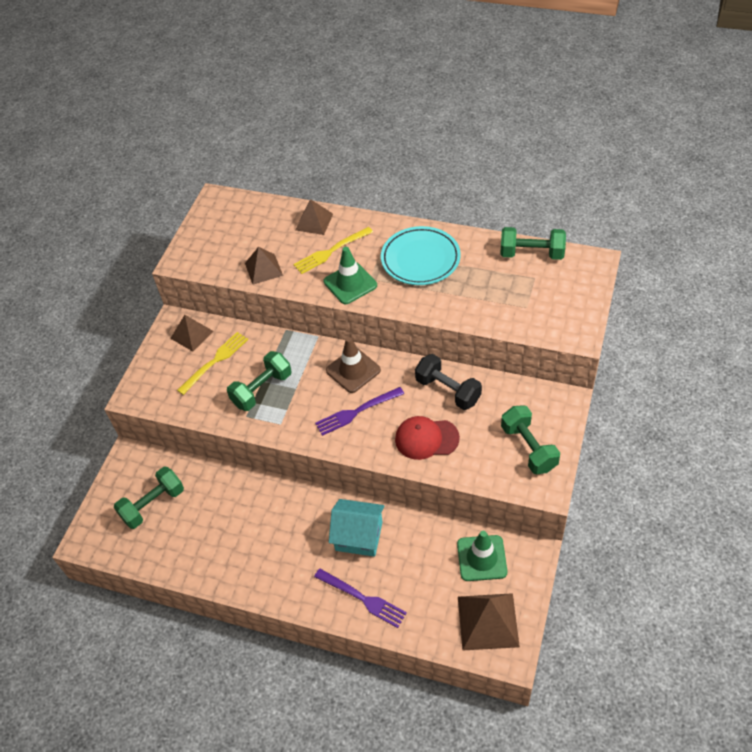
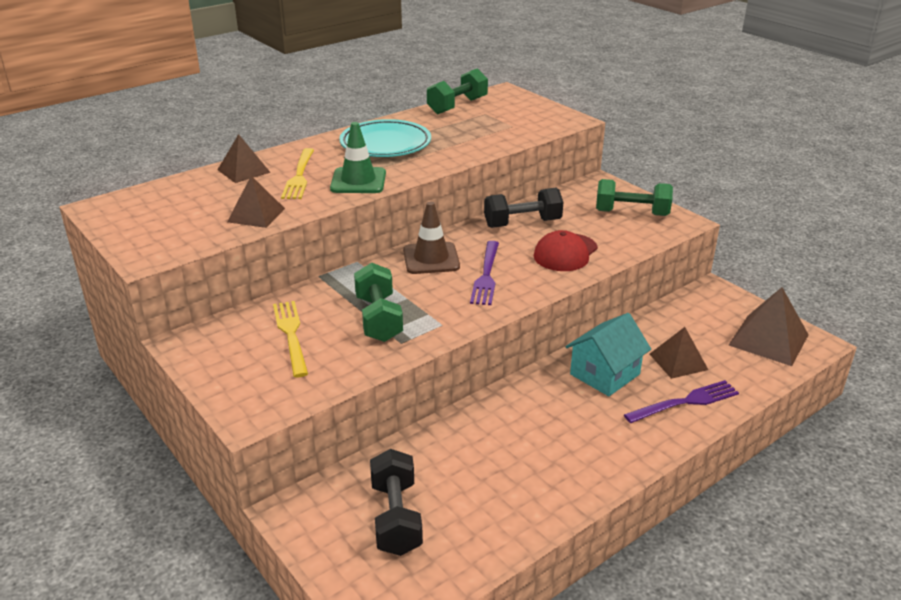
camera: 60 degrees left, 20 degrees down
green dumbbell [114,467,184,529] -> black dumbbell [370,449,423,556]
brown pyramid [170,315,213,352] -> brown pyramid moved to [650,327,708,379]
green traffic cone [457,531,507,581] -> none

